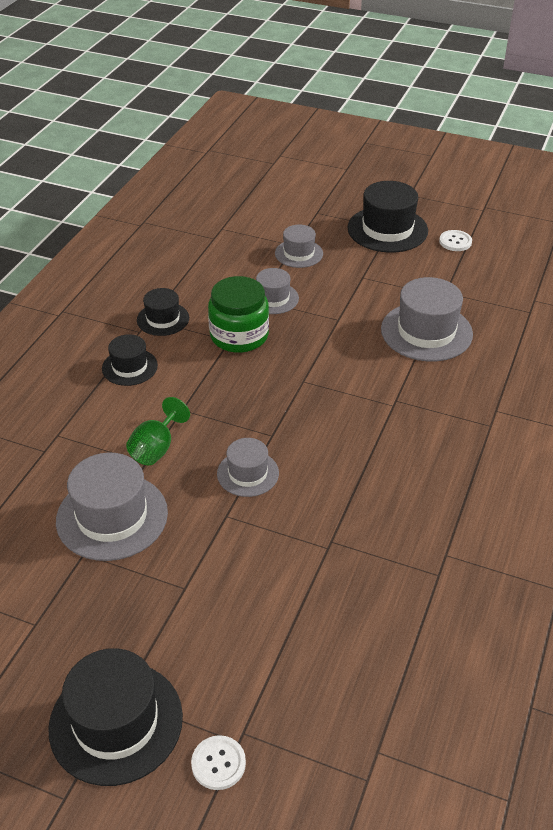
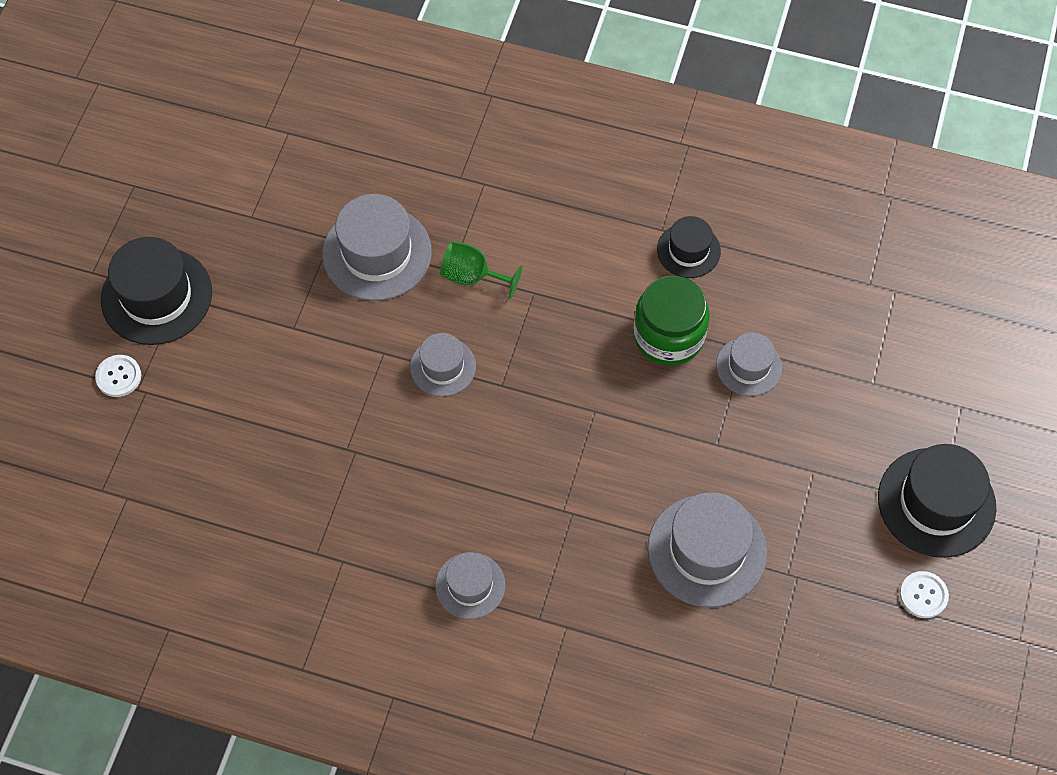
camera: 85 degrees right, 20 degrees up
black hat [102,334,158,386] -> none
grey hat [275,224,323,268] -> grey hat moved to [435,552,505,619]

